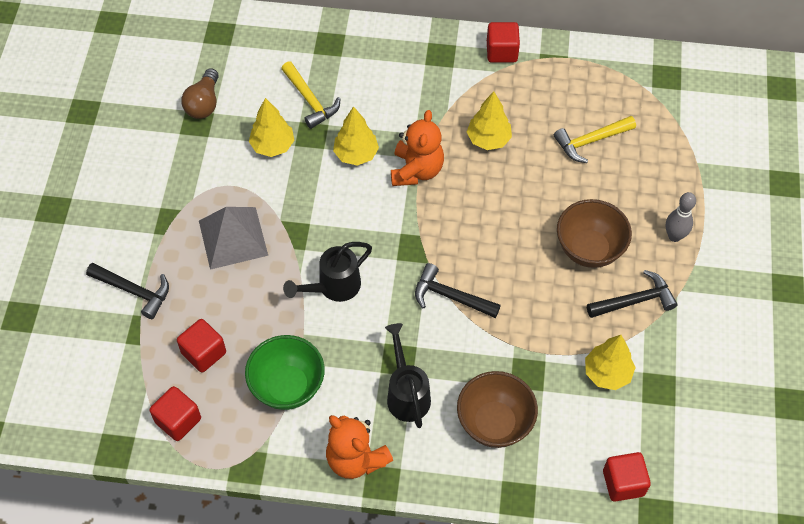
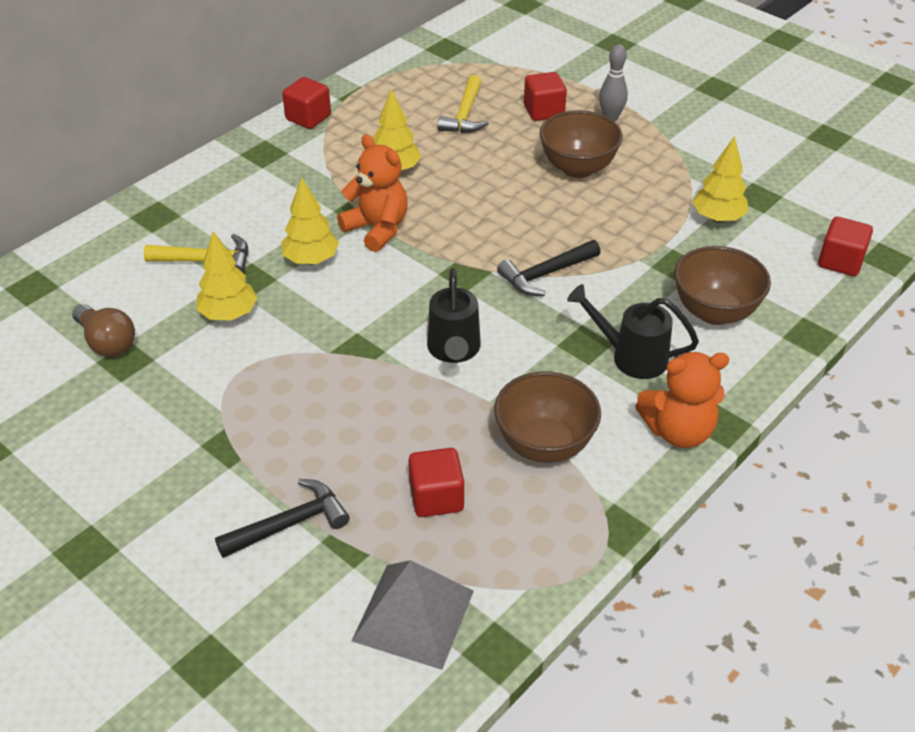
camera: 55 degrees left, 15 degrees down
red cube [149,386,201,441] -> red cube moved to [524,72,567,121]
grey pyramid [199,207,268,270] -> grey pyramid moved to [352,560,474,670]
green bowl [245,335,325,410] -> brown bowl [494,372,601,463]
black hammer [587,270,678,318] -> none

